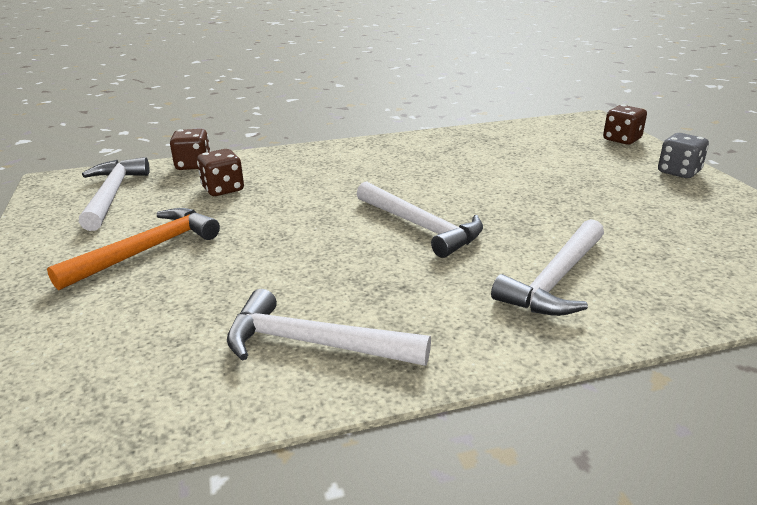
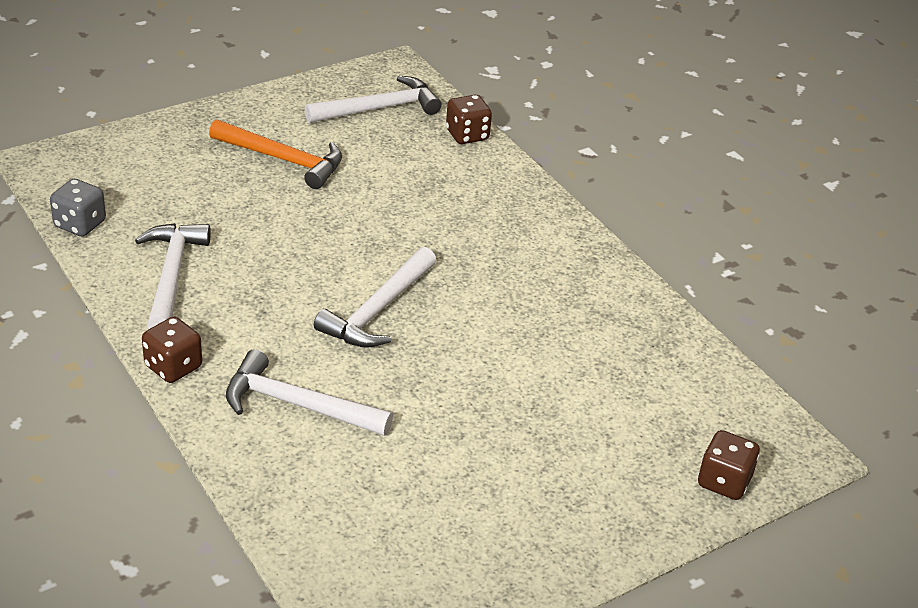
camera: 70 degrees right, 10 degrees up
brown dice [197,149,244,196] -> brown dice moved to [142,317,202,383]
grey dice [658,133,709,178] -> grey dice moved to [50,179,106,237]

